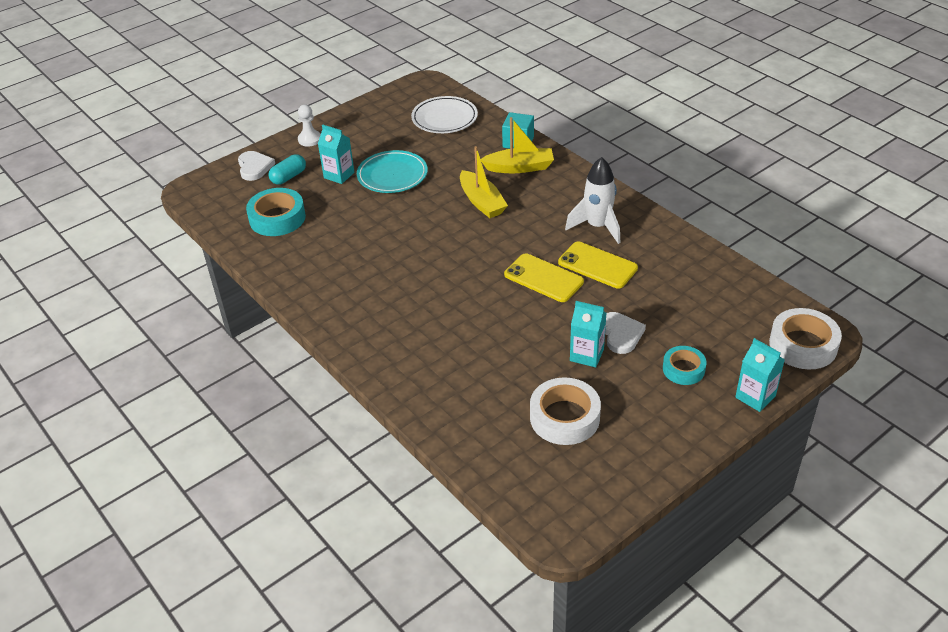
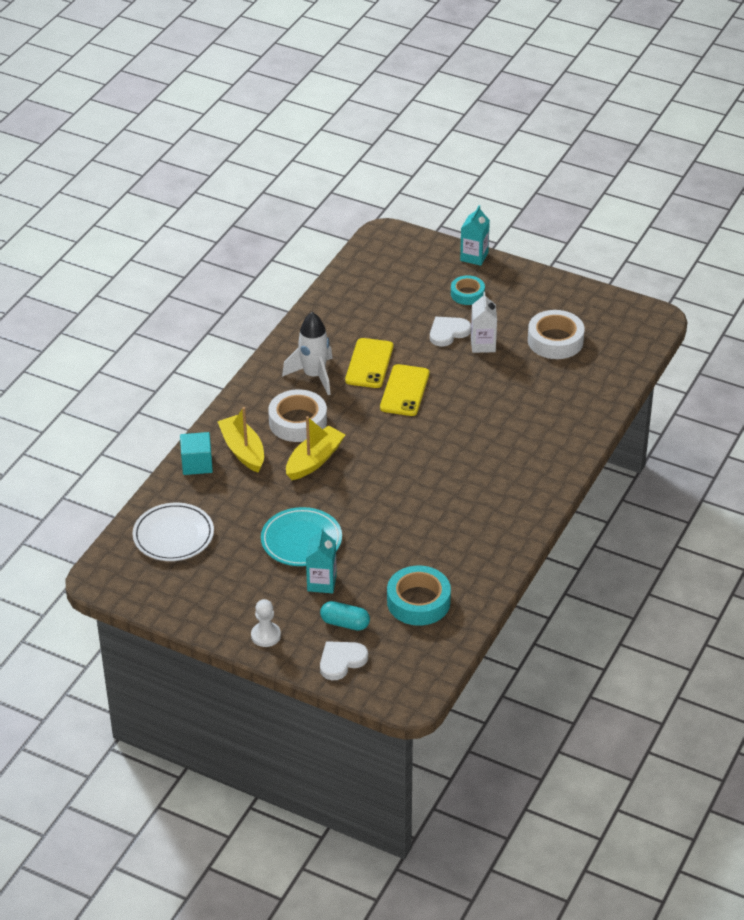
camera: 115 degrees left, 0 degrees up
turquoise carton [570,301,606,367] -> white carton [471,292,497,353]
white tape [769,308,842,369] -> white tape moved to [268,389,327,442]

